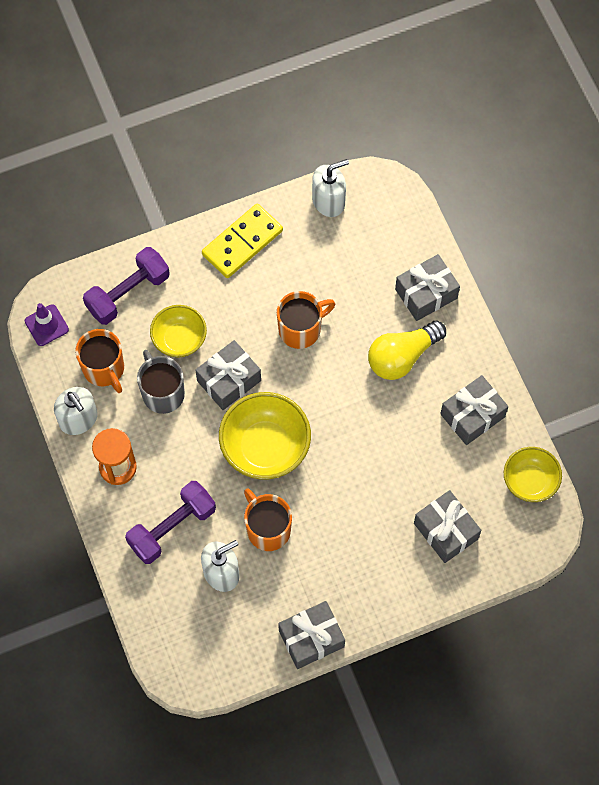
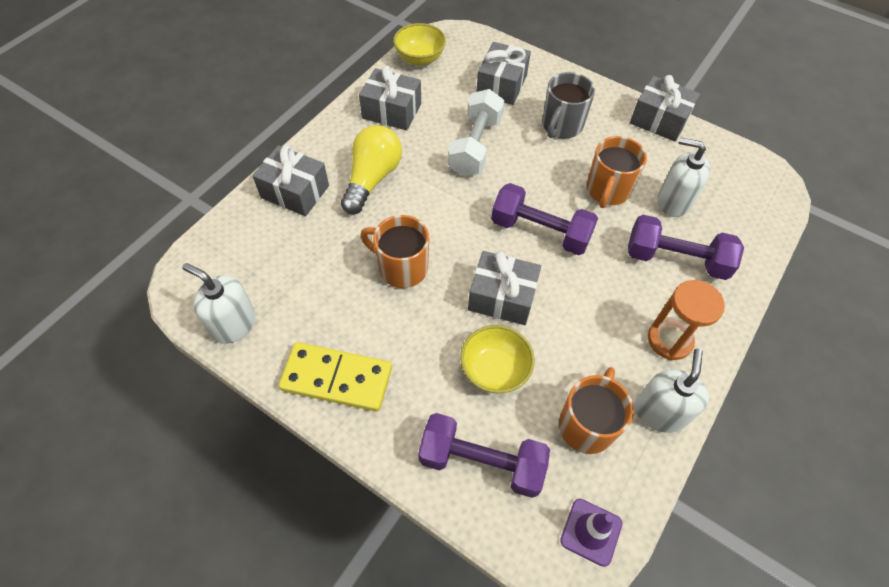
camera: 125 degrees left, 10 degrees down
grey mug [137,350,185,414] -> grey mug moved to [542,72,595,139]
yellow bowl [219,392,311,479] -> purple dumbbell [491,183,598,255]
yellow light bulb [368,321,446,380] -> yellow light bulb turned 90 degrees counterclockwise [341,125,402,214]
none -> white dumbbell [448,89,504,176]

